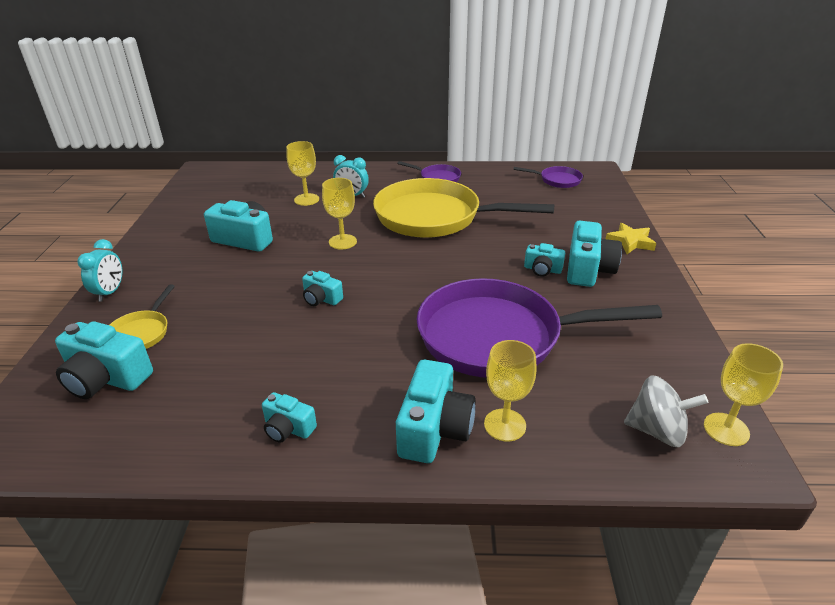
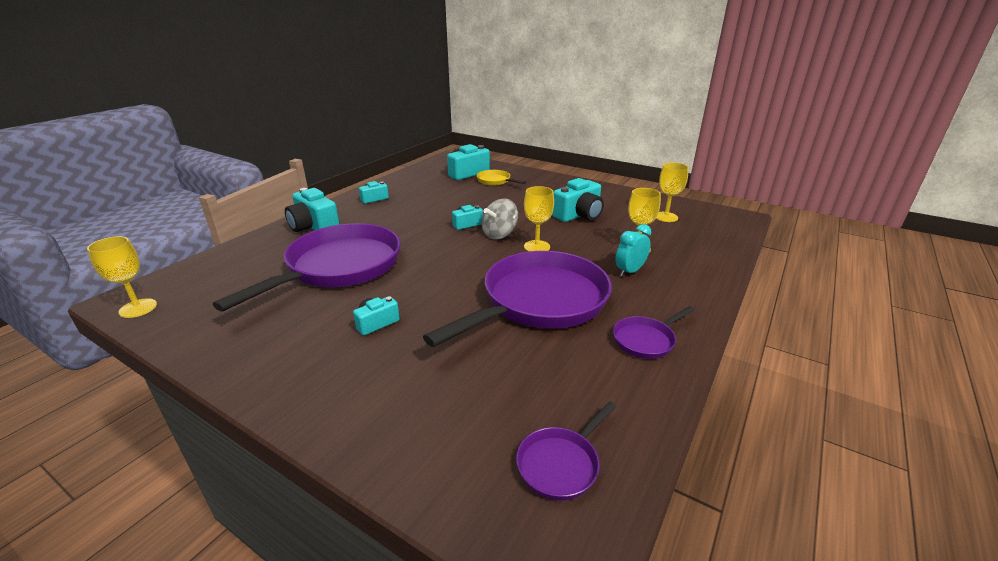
camera: 120 degrees right, 5 degrees down
turquoise clock [77,239,122,302] -> none
yellow pan [373,178,554,238] -> purple pan [423,251,612,347]
yellow goblet [484,340,537,441] -> yellow goblet moved to [656,162,689,222]
turquoise camera [567,221,622,287] -> none
yellow star [606,223,656,254] -> none
grey spinning top [624,375,708,447] -> grey spinning top moved to [482,199,518,239]

